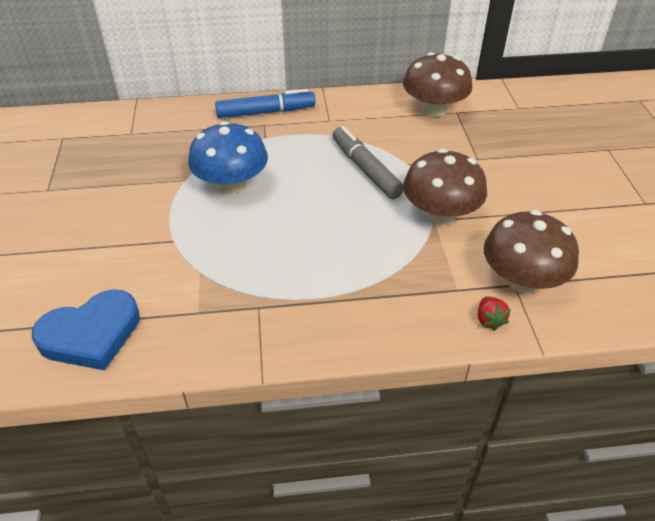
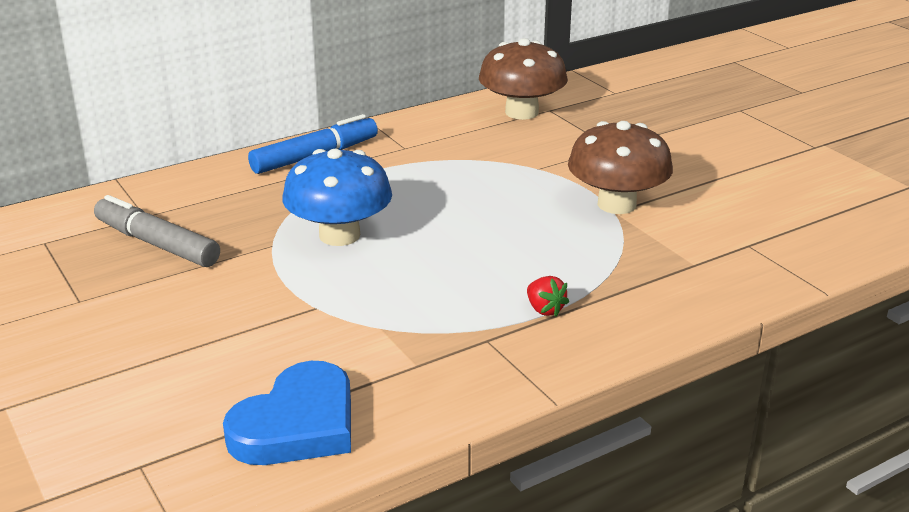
camera: 25 degrees left, 15 degrees down
grey marker [332,126,404,199] -> grey marker moved to [94,195,220,267]
red strawberry [478,297,511,331] -> red strawberry moved to [527,276,569,317]
brown mushroom [484,210,579,293] -> none

